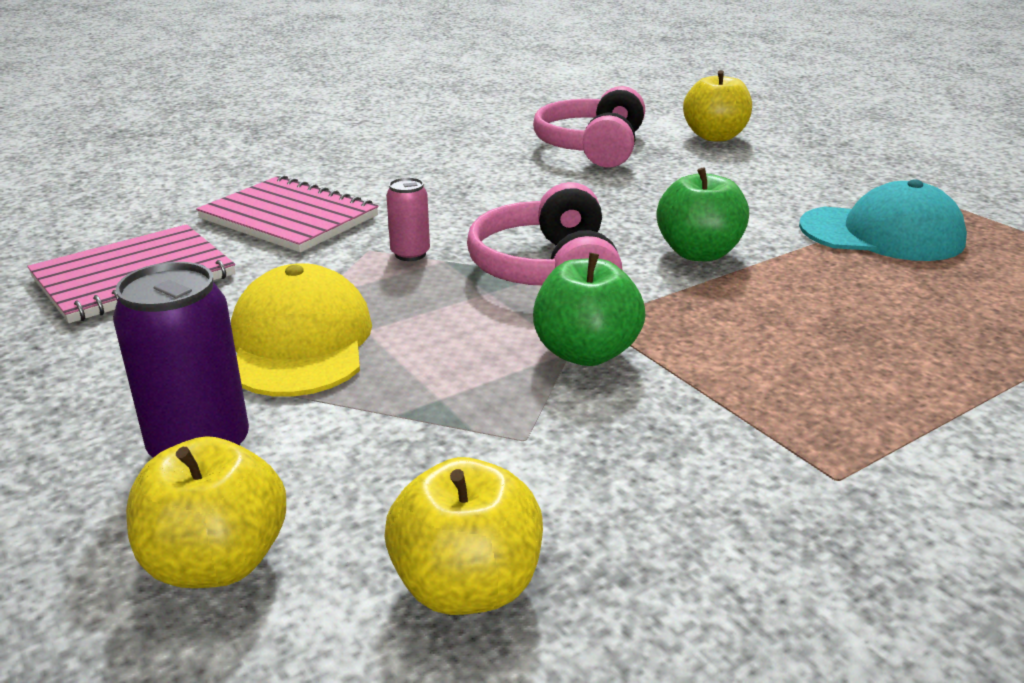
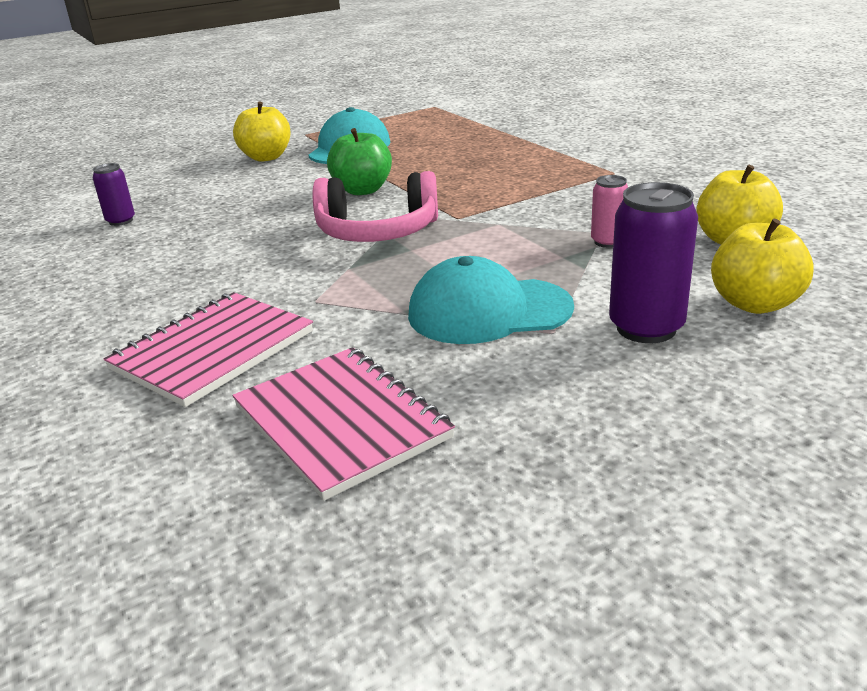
camera: 85 degrees left, 0 degrees up
yellow cap [231,263,372,397] -> turquoise cap [408,256,574,344]
pink can [386,177,430,261] -> pink can moved to [591,175,628,248]
pink headphones [533,86,645,168] -> purple can [93,163,135,226]
green apple [533,253,645,366] -> none
yellow apple [683,70,752,141] -> yellow apple moved to [233,102,290,162]

